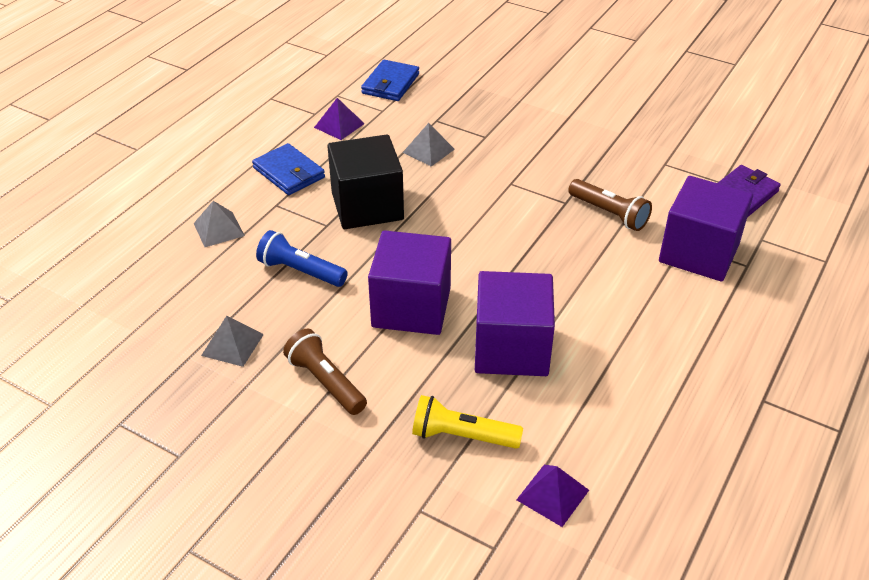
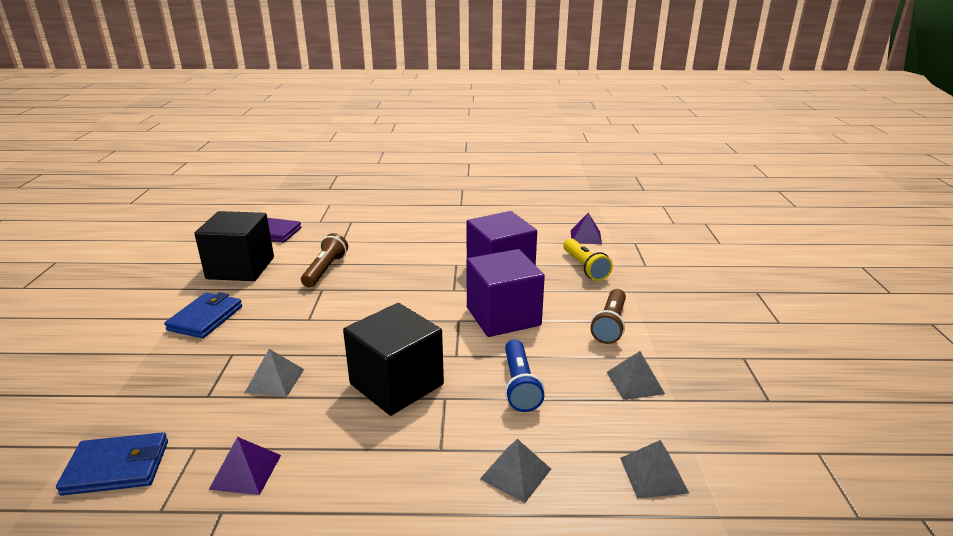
camera: 120 degrees left, 15 degrees down
blue wallet [252,143,325,195] -> blue wallet moved to [164,292,242,338]
purple cube [659,176,753,282] -> none
none -> black cube [194,211,274,281]
none -> grey pyramid [620,440,689,498]

